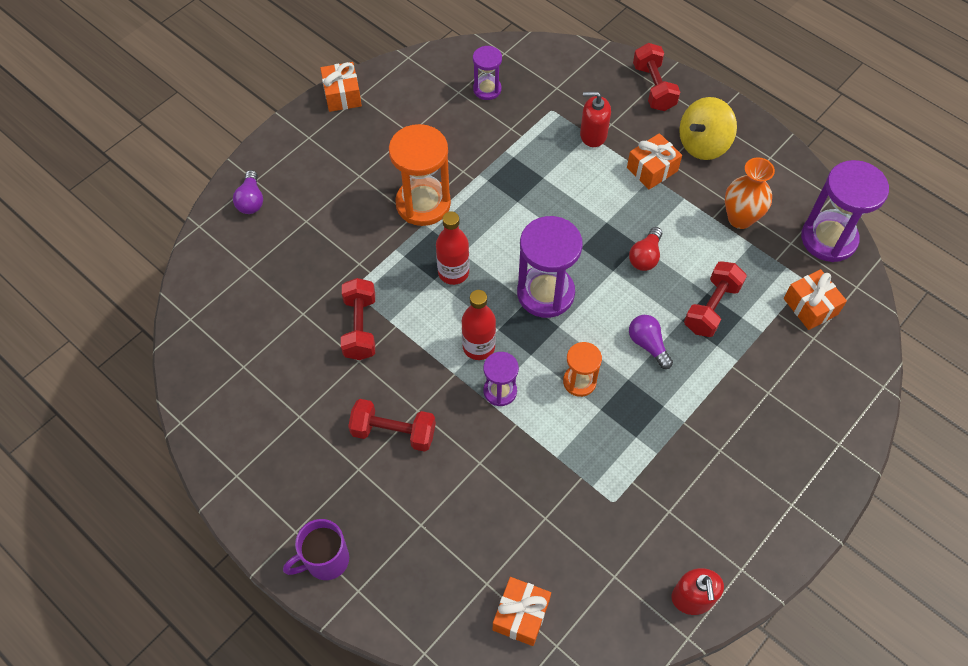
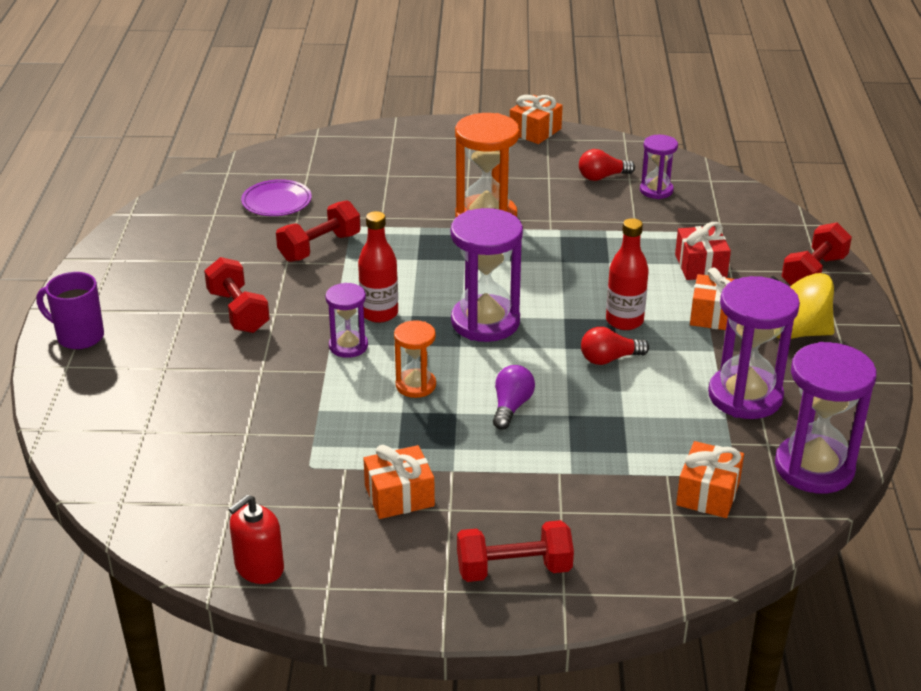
camera: 50 degrees right, 25 degrees down
purple light bulb [233,170,263,214] -> none
red bottle [436,211,469,285] -> red bottle moved to [606,218,649,330]
orange gift [493,577,551,646] -> orange gift moved to [363,445,435,519]
red soap dispenser [580,92,611,147] -> red gift [675,222,731,280]
red dumbbell [684,261,747,337] -> red dumbbell moved to [457,520,574,582]
orange vase [725,157,775,229] -> purple hourglass [708,276,800,419]
none -> purple plate [241,179,312,216]
none -> red light bulb [579,149,635,181]

